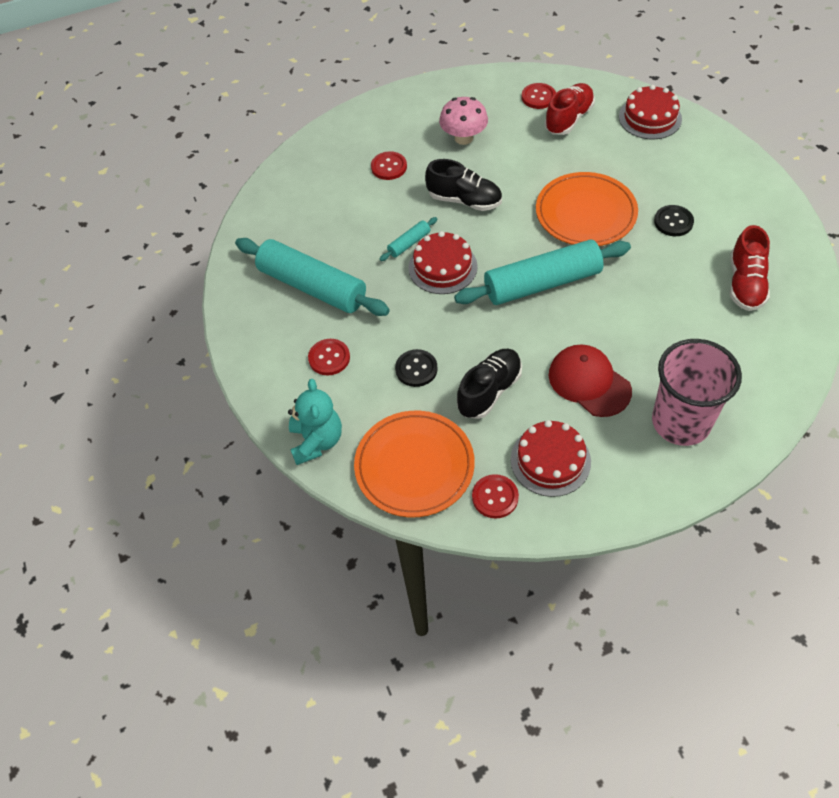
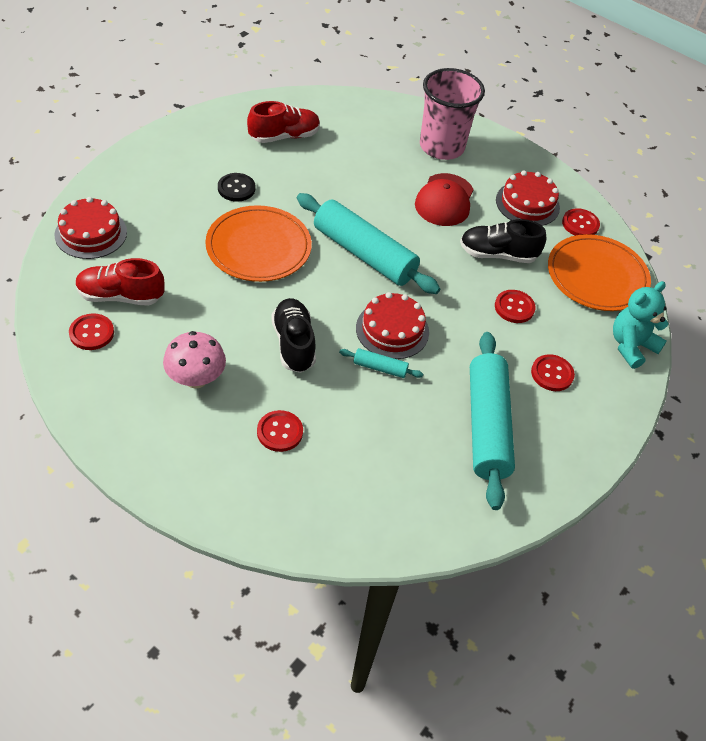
camera: 130 degrees left, 5 degrees down
black button [395,349,438,387] -> red button [495,290,536,323]

